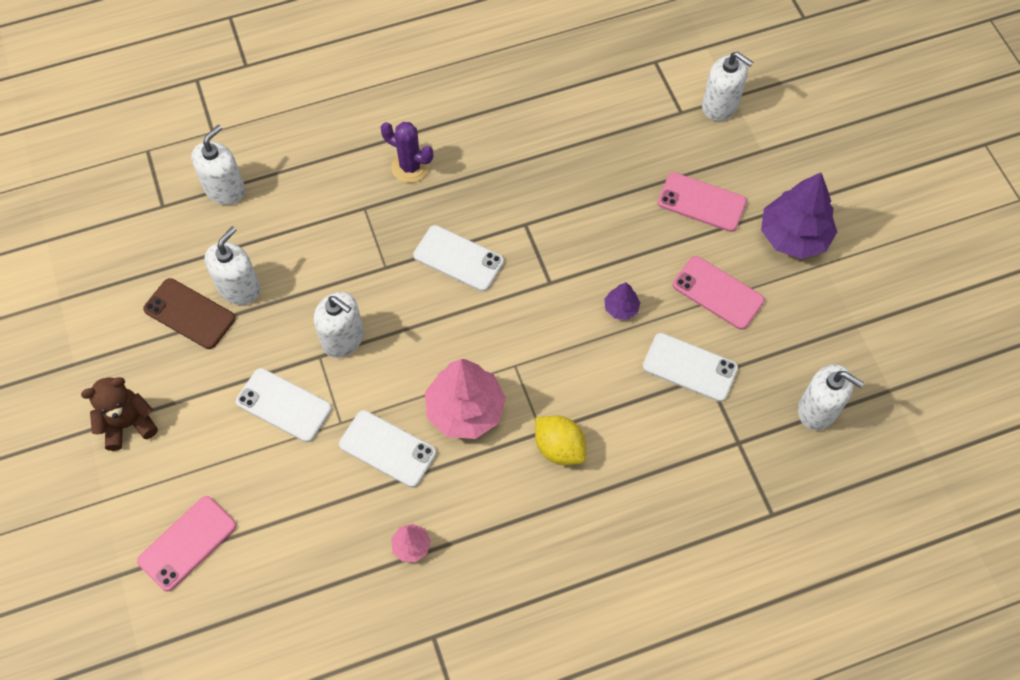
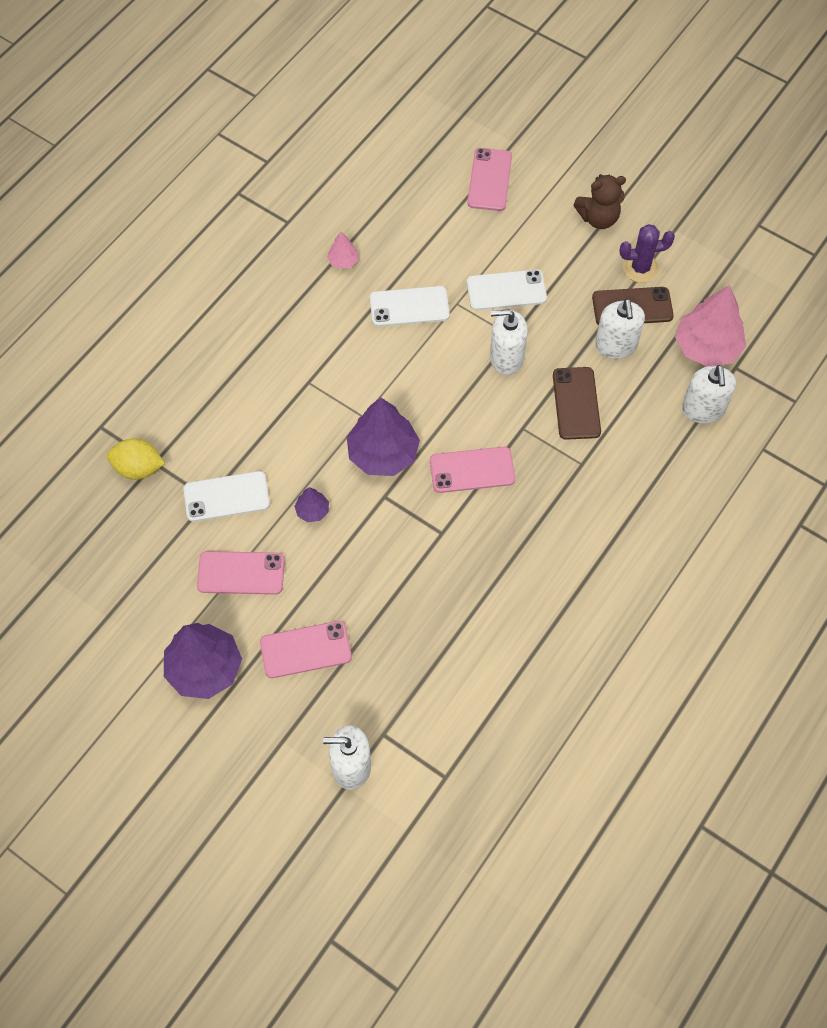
camera: 145 degrees right, 0 degrees up
brown teddy bear [81,377,158,451] -> brown teddy bear turned 45 degrees clockwise [573,174,626,229]
purple cactus [381,122,433,183] -> purple cactus moved to [619,224,675,283]
white phone [413,225,504,291] -> pink phone [430,447,515,493]
pink tree [425,359,506,439] -> pink tree moved to [675,285,746,367]
yellow lemon [535,415,586,465] -> yellow lemon moved to [107,438,165,480]
white soap dispenser [798,364,864,430] -> none
none -> purple tree [347,397,420,476]
none -> brown phone [553,367,601,440]

